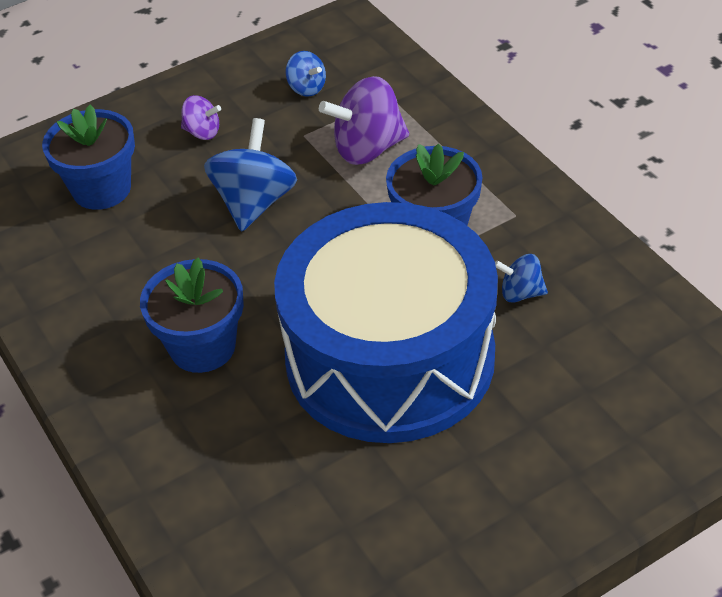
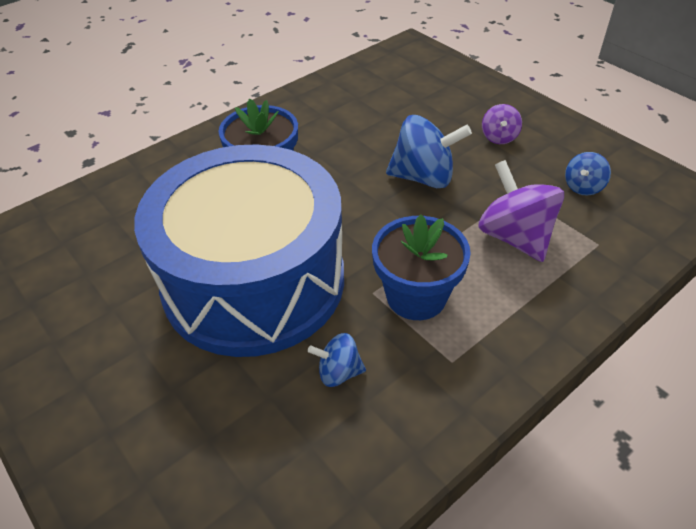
camera: 80 degrees right, 0 degrees up
blue flower pot [42,105,135,210] -> none
blue spinning top [495,254,548,303] -> blue spinning top turned 90 degrees counterclockwise [308,333,366,387]

